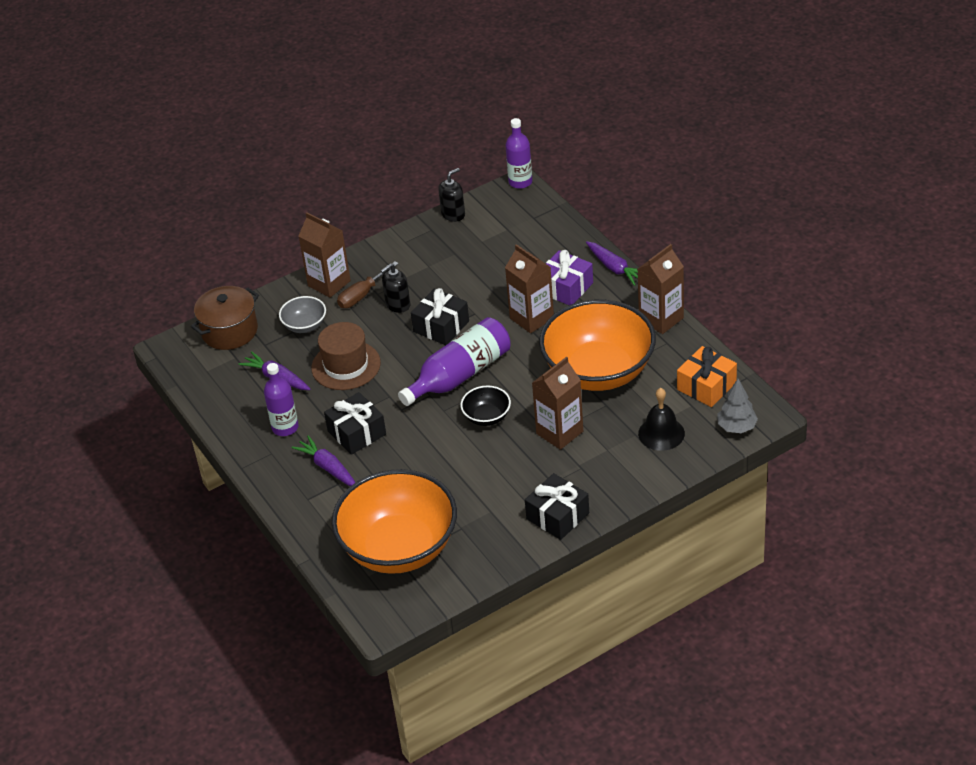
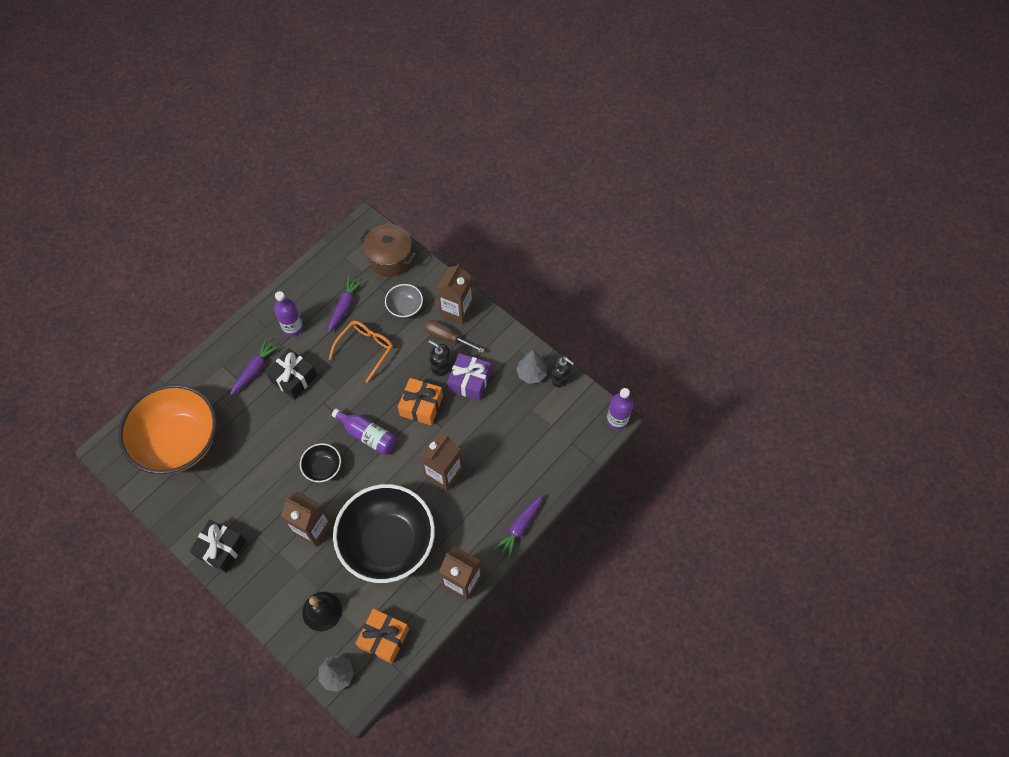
camera: 70 degrees right, 20 degrees up
brown hat [311,322,381,390] -> orange glasses [329,321,393,383]
purple bottle [398,317,511,406] -> purple bottle [332,408,396,455], size x0.66
black gift [411,288,469,345] -> orange gift [398,378,443,425]
orange bowl [539,300,656,391] -> black bowl [333,484,435,583]
purple gift [546,250,593,305] -> purple gift moved to [447,353,491,401]
none -> grey tree [516,350,547,384]

